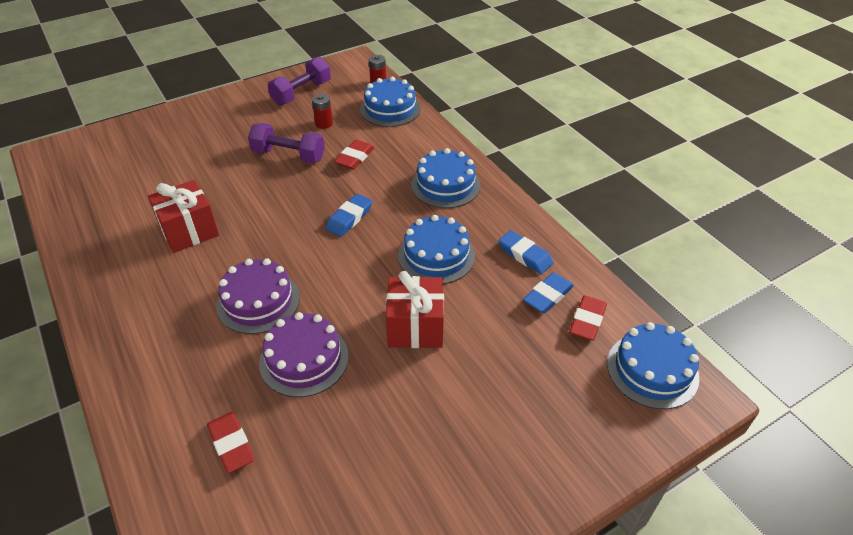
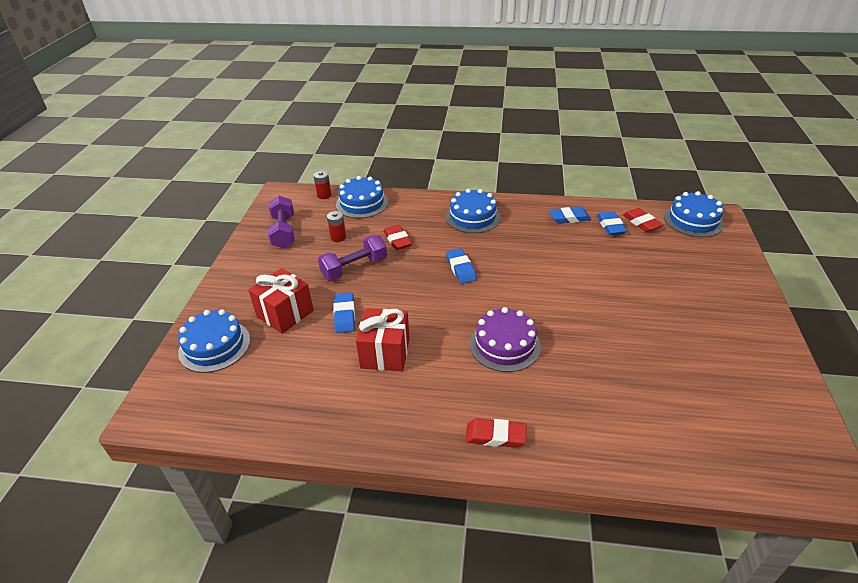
camera: 50 degrees left, 5 degrees down
red eraser [207,412,255,473] -> red eraser moved to [465,419,526,448]
purple cake [259,312,349,397] -> none
red gift [386,271,444,348] -> red gift moved to [248,268,314,334]
blue cake [398,215,475,284] -> blue cake moved to [178,309,250,373]
none -> blue eraser [333,293,355,333]

